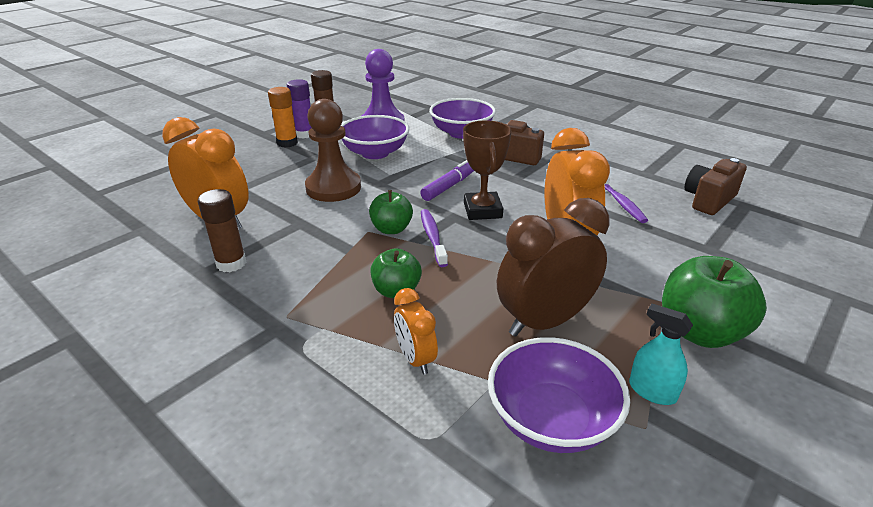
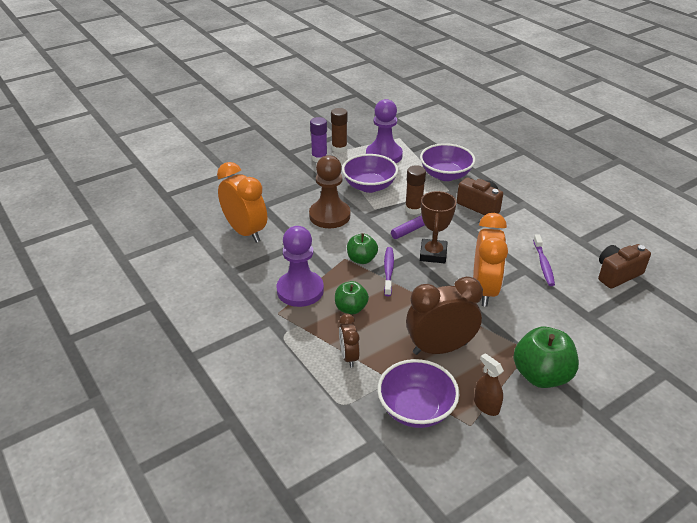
camera: 15 degrees right, 5 degrees up
brown glue stick [198,189,247,272] -> brown glue stick moved to [405,165,426,215]
orange glue stick [268,87,298,148] -> none
orange clock [394,288,438,375] -> brown clock [339,314,360,367]
turquoise spray bottle [629,304,693,405] -> brown spray bottle [474,353,504,416]
none -> purple pawn [277,226,324,307]

